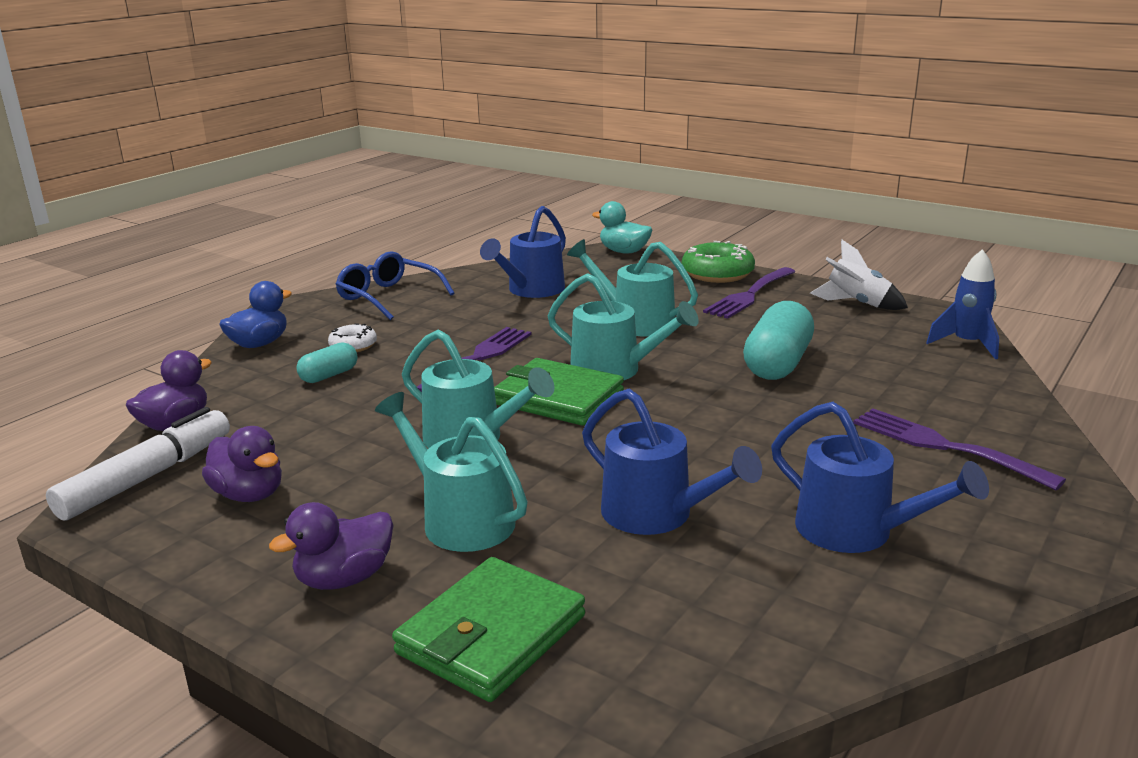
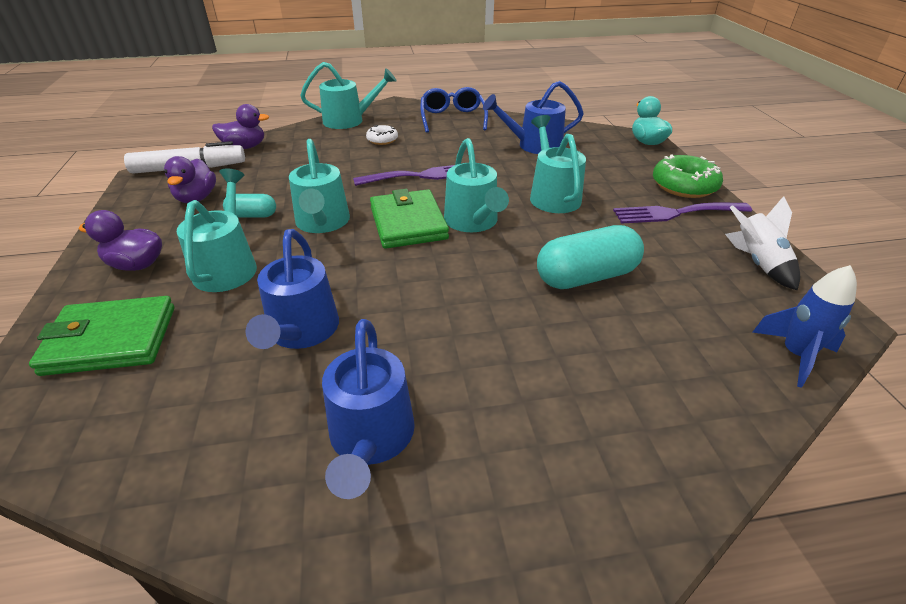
camera: 45 degrees right, 15 degrees up
blue duck [219,281,292,348] -> turquoise watering can [300,62,396,129]
turquoise capsule [296,342,358,383] -> turquoise capsule moved to [223,194,276,218]
purple fork [853,408,1066,490] -> none

